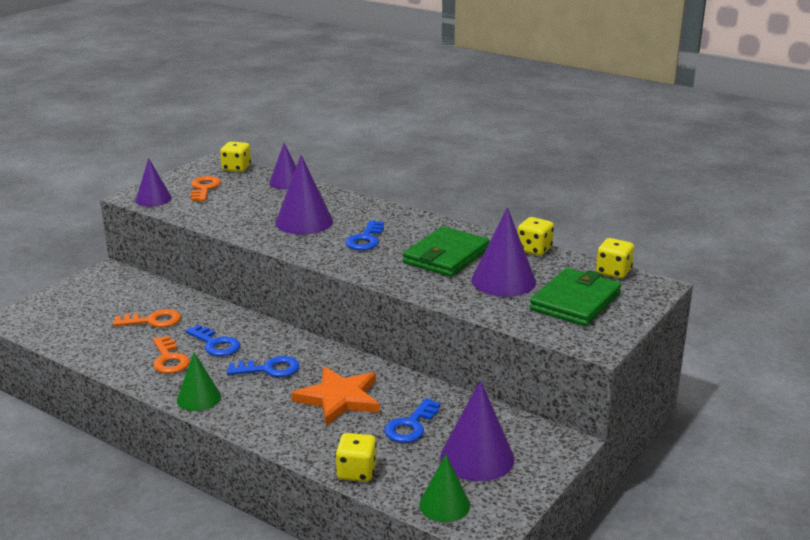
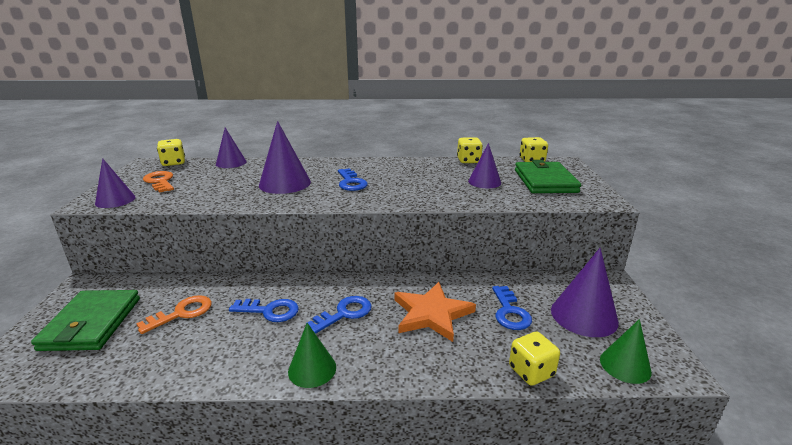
camera: 35 degrees left, 0 degrees up
orange key [153,336,190,374] -> none
green wallet [402,226,490,277] -> green wallet moved to [31,290,140,351]
purple cone [471,207,536,297] -> purple cone [468,143,501,188], size x0.65

